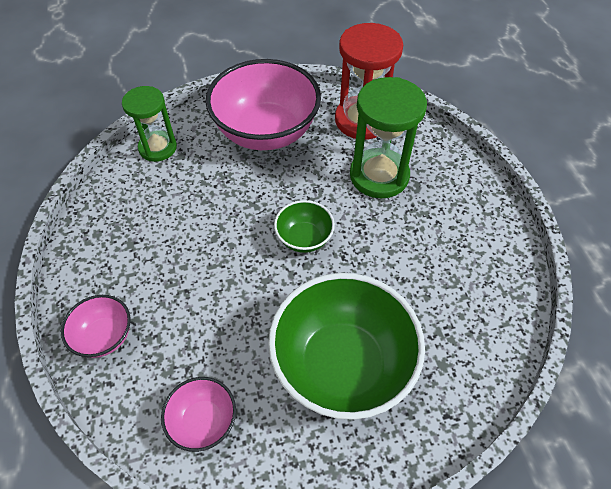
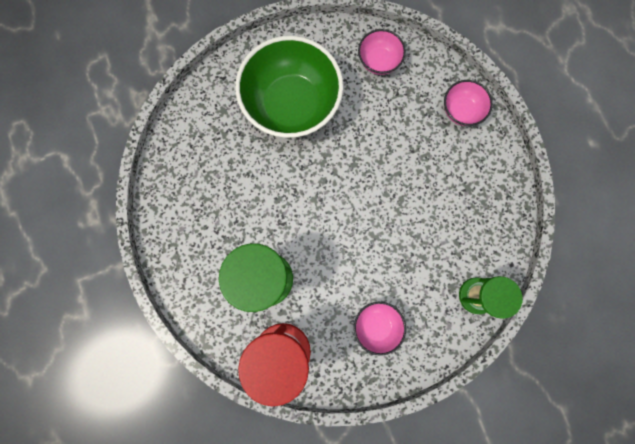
camera: 175 degrees right, 25 degrees up
pink bowl [206,59,321,150] -> pink bowl [354,302,406,356], size x0.47
green bowl [274,200,335,253] -> none

